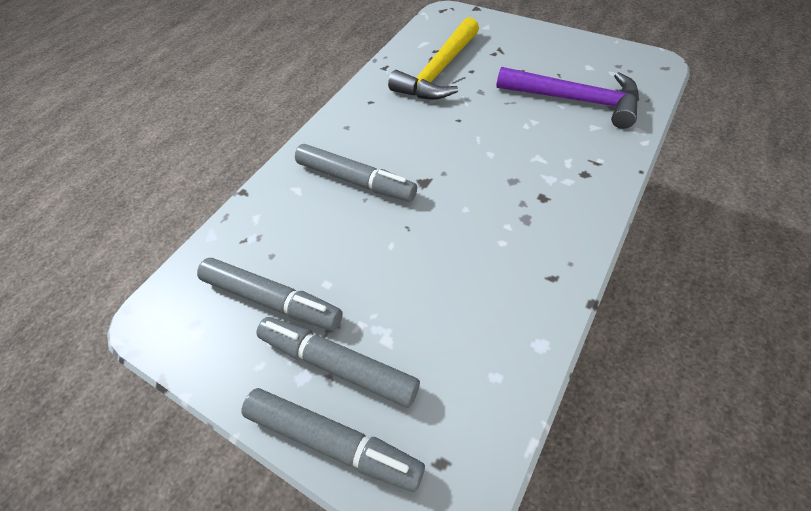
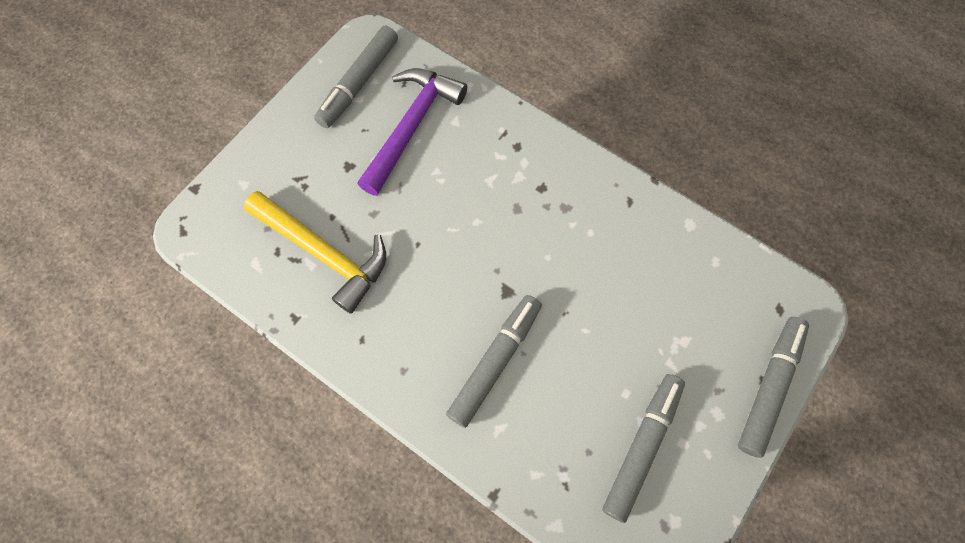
camera: 90 degrees left, 15 degrees up
grey marker [256,317,420,408] -> grey marker moved to [314,26,398,128]

